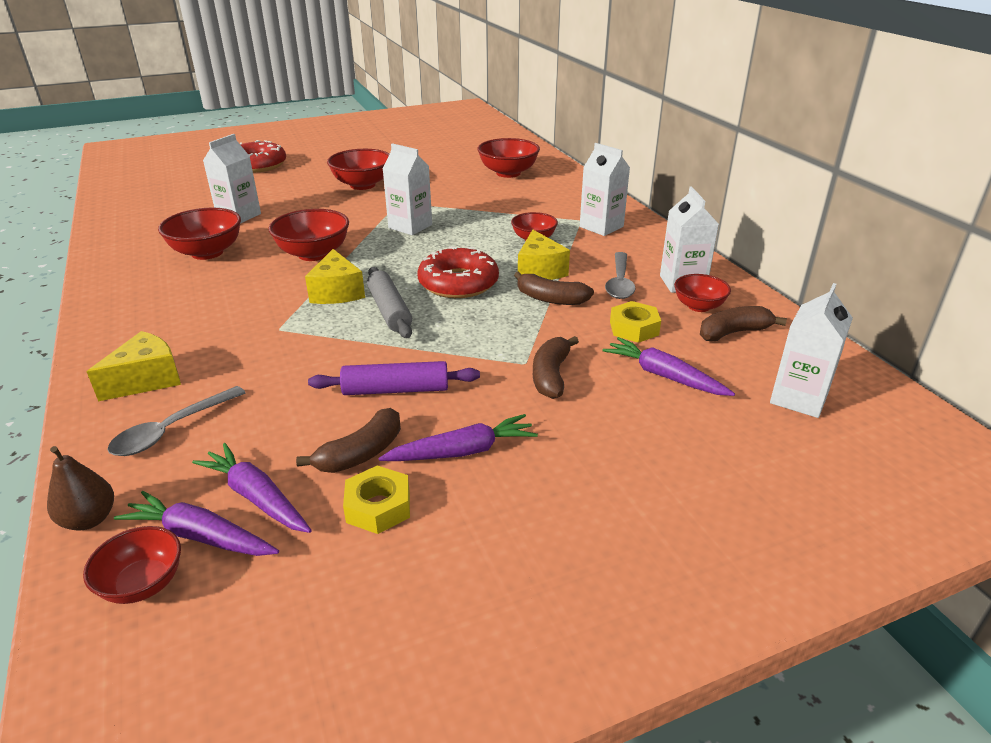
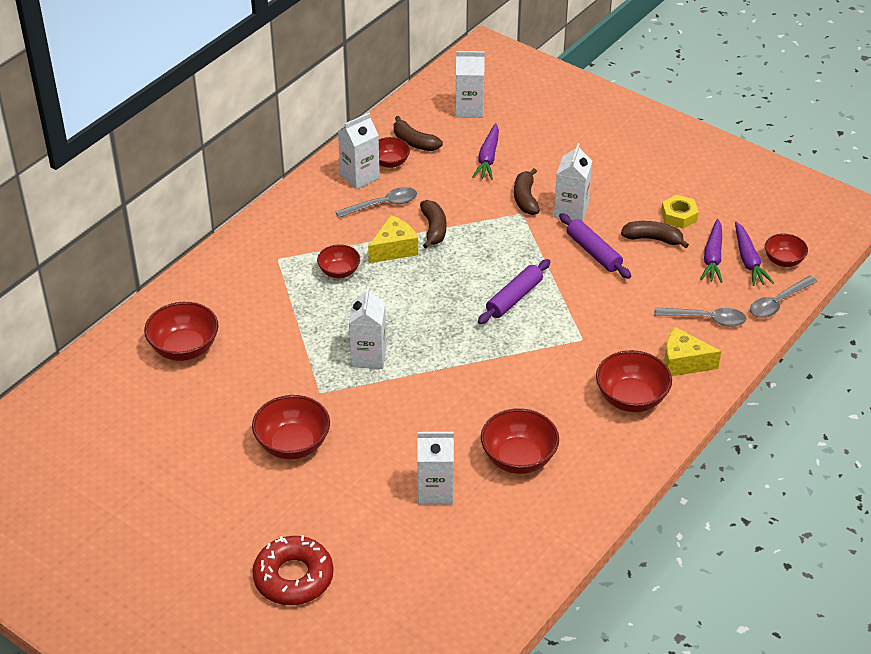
camera: 120 degrees left, 10 degrees up
brown pear [47,446,114,531] -> grey spoon [750,276,817,318]
red bowl [268,209,349,261] -> red bowl moved to [596,350,672,412]
yellow cheese [305,249,365,304] -> none
grey rolling pin [367,267,412,338] -> purple rolling pin [478,259,550,324]
purple carrot [379,414,538,461] -> none
red donut [417,246,499,298] -> none
brown banana [533,336,579,399] -> brown banana turned 105 degrees clockwise [514,168,540,215]
white carton [580,143,630,236] -> white carton moved to [554,143,592,222]
yellow nut [610,301,661,343] -> none

